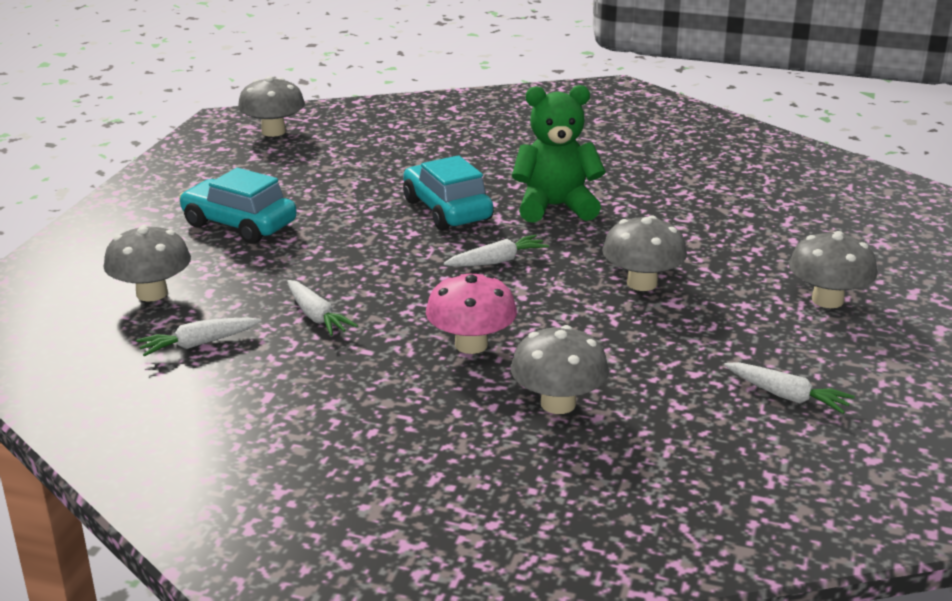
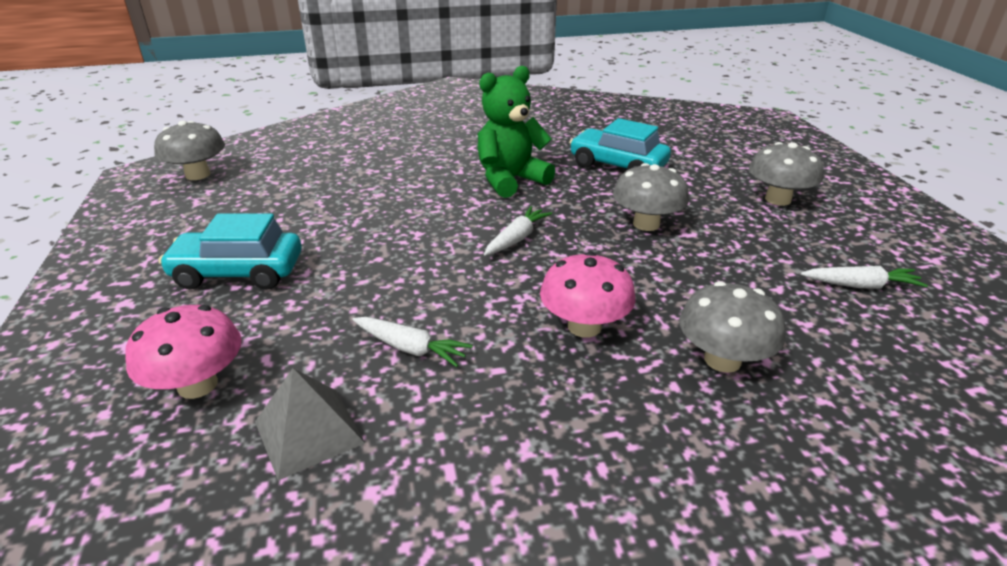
camera: 30 degrees left, 5 degrees up
grey mushroom [104,224,191,302] -> pink mushroom [125,305,242,399]
white carrot [136,317,261,356] -> grey pyramid [255,368,365,481]
turquoise car [403,155,493,230] -> turquoise car moved to [569,118,671,170]

